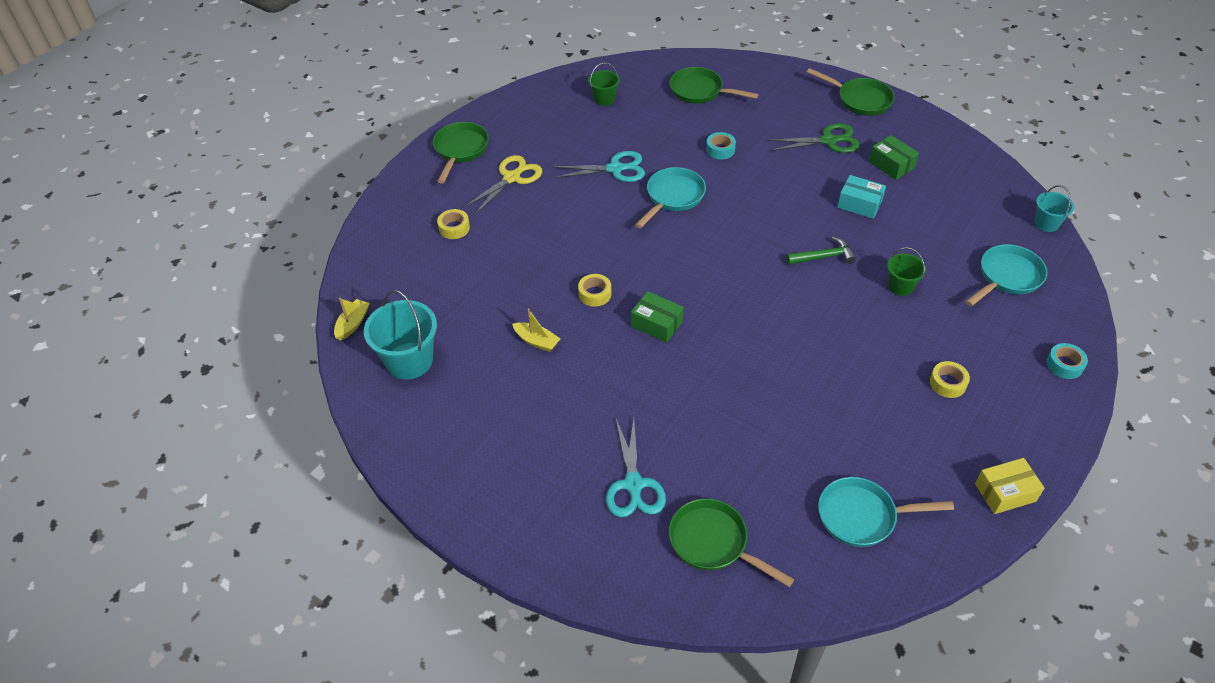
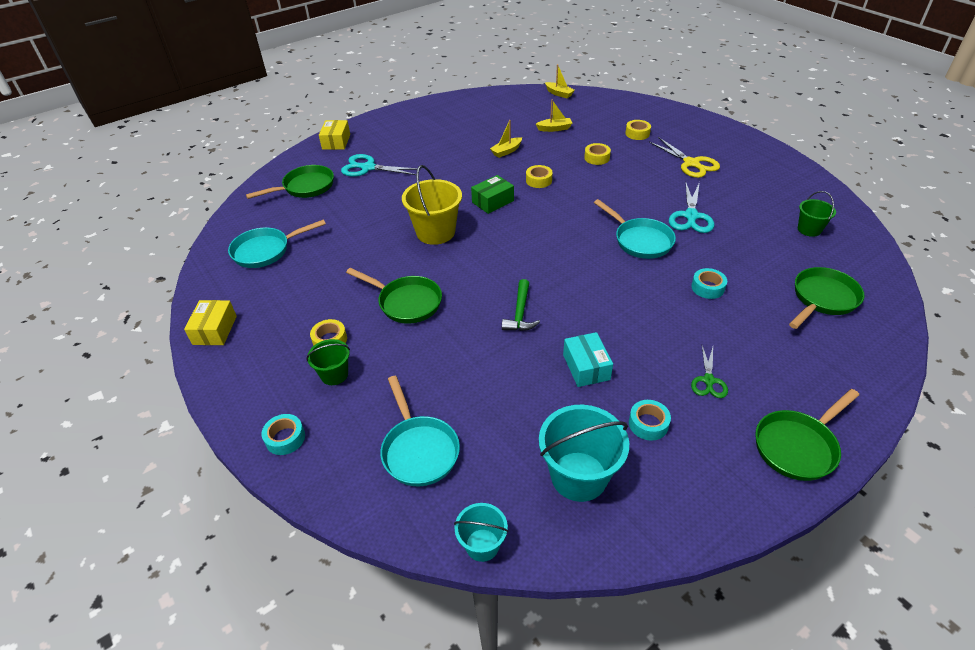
camera: 110 degrees right, 5 degrees down
turquoise bucket [364,290,437,380] -> turquoise bucket moved to [539,405,629,502]
green pan [433,122,489,184] -> green pan moved to [346,268,442,324]
green scissors [768,123,860,153] -> green scissors [691,346,728,398], size x0.62
turquoise pan [818,477,954,547] -> turquoise pan turned 135 degrees counterclockwise [228,219,326,268]
turquoise box [837,175,886,219] -> turquoise box turned 60 degrees counterclockwise [563,332,613,387]
green box [869,135,919,180] -> turquoise tape [629,400,671,441]
green bucket [887,247,926,296] -> green bucket moved to [306,339,350,385]
none -> yellow box [319,120,350,150]
none -> yellow bucket [402,165,462,245]
none -> yellow boat [536,100,572,132]
none -> yellow tape [584,143,611,165]

